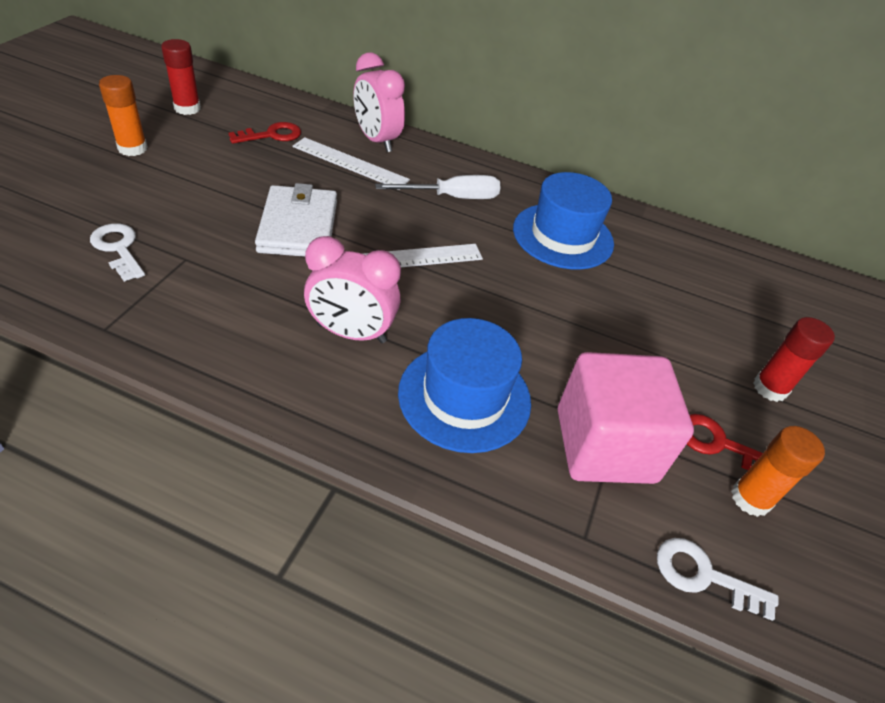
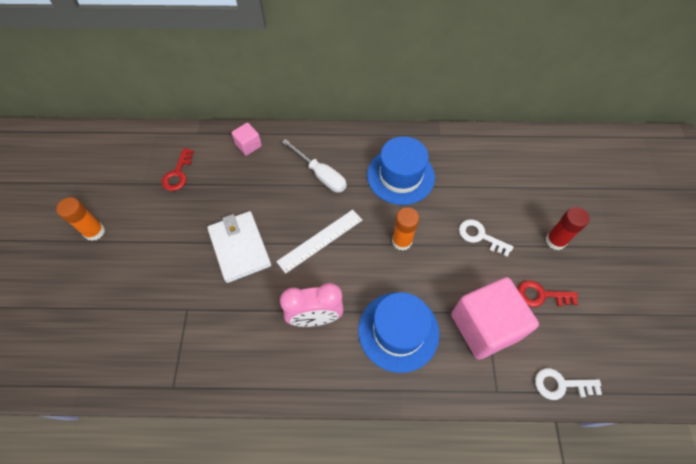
camera: 15 degrees left, 15 degrees up
white key [90,224,145,282] -> white key moved to [459,219,513,257]
red glue stick [161,39,201,115] -> none
red key [228,122,301,144] -> red key turned 150 degrees clockwise [162,148,194,191]
white ruler [293,137,410,190] -> none
pink clock [353,53,405,152] -> pink cube [231,123,262,156]
white screwdriver [375,175,501,199] -> white screwdriver turned 75 degrees clockwise [282,139,347,192]
orange glue stick [731,426,825,517] -> orange glue stick moved to [392,207,419,251]

